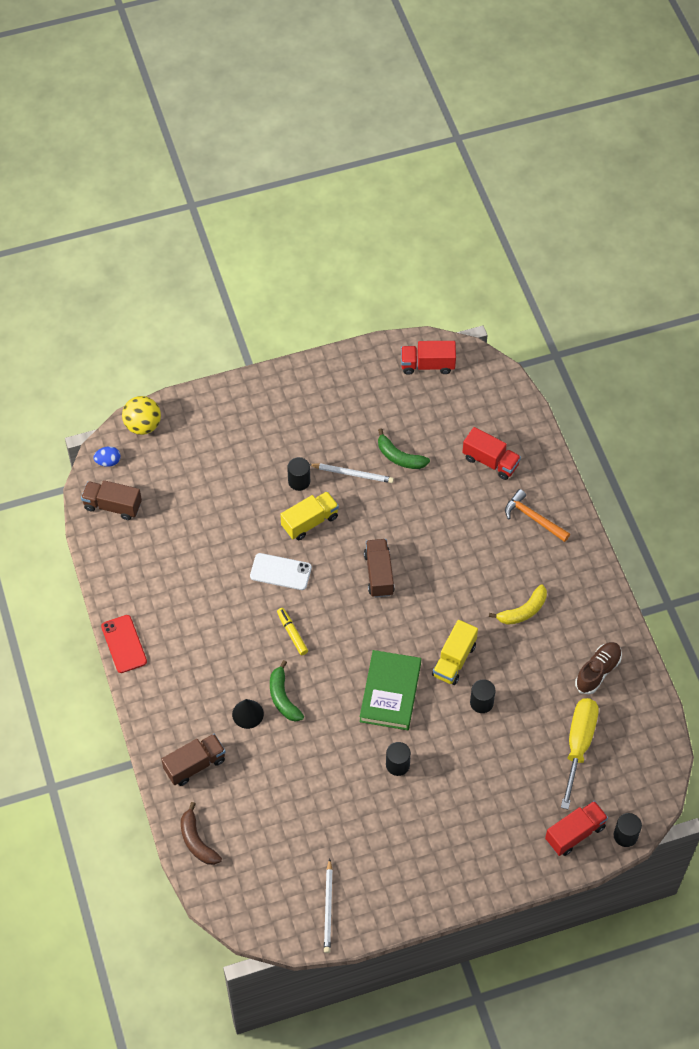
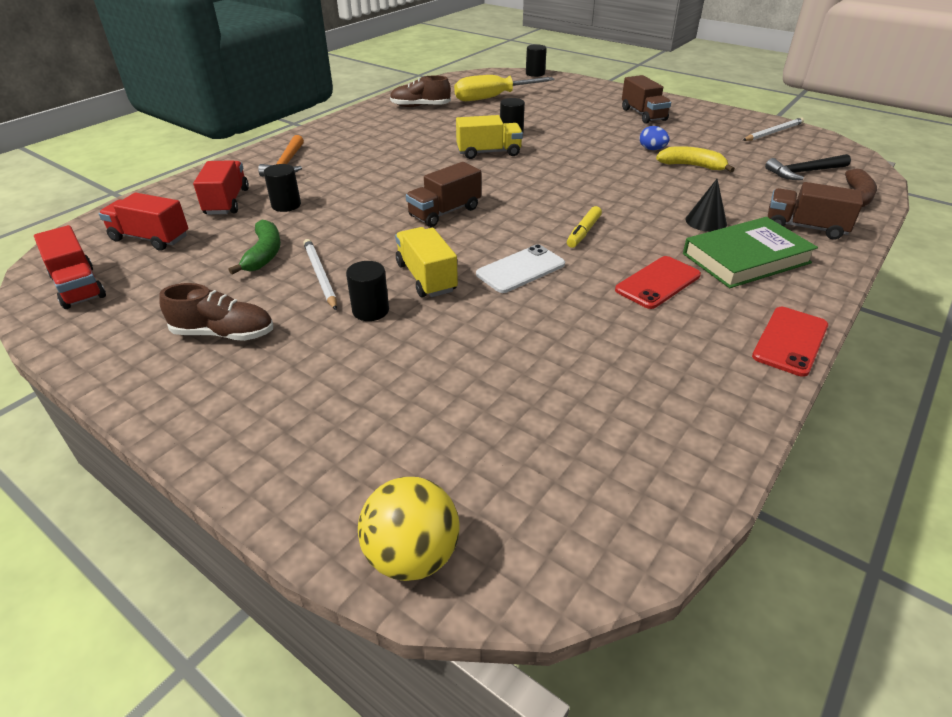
camera: 125 degrees left, 20 degrees down
brown truck [81,480,142,520] -> brown truck moved to [622,75,671,124]
blue egg [93,446,121,467] -> blue egg moved to [640,126,670,150]
white phone [250,553,312,590] -> white phone turned 75 degrees clockwise [476,244,565,293]
green banana [270,660,304,722] -> none
yellow truck [280,491,339,540] -> yellow truck turned 45 degrees clockwise [395,227,458,297]
green book [360,650,421,730] -> green book moved to [683,217,818,288]
black cylinder [386,742,411,776] -> black cylinder moved to [264,164,301,212]
yellow banana [489,584,547,625] -> yellow banana moved to [656,146,735,172]
red truck [545,801,608,856] -> red truck moved to [99,193,188,251]
none -> brown shoe [159,283,273,341]
none -> red phone [615,256,701,309]
none -> black hammer [765,154,851,180]

